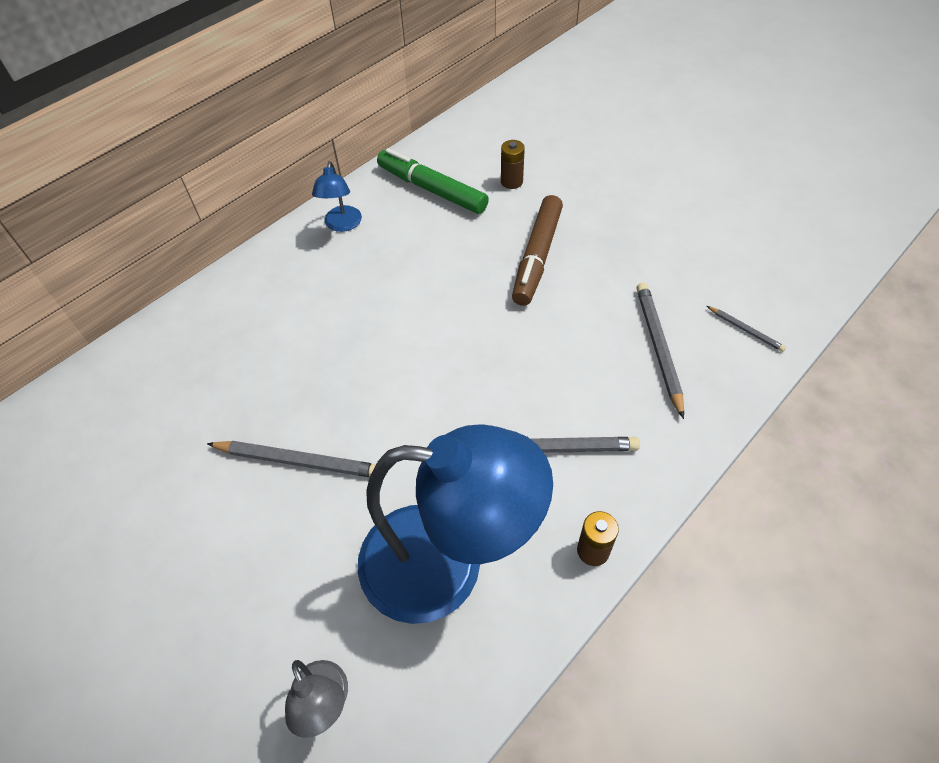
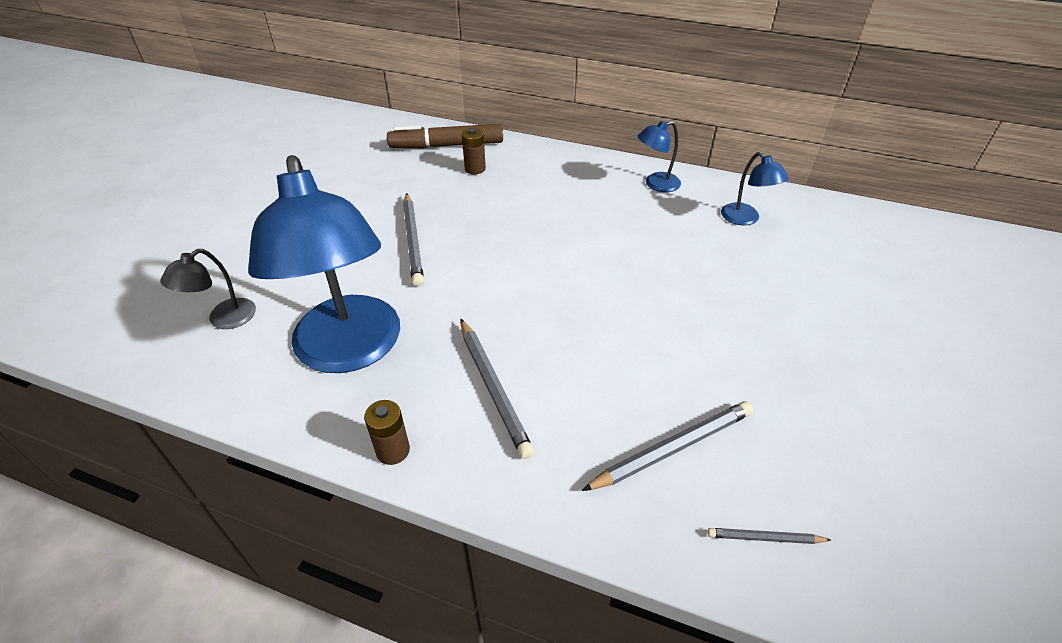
camera: 65 degrees right, 10 degrees down
green marker [377,148,489,214] -> blue lamp [721,152,788,225]
brown battery [501,140,525,189] -> brown battery moved to [462,128,486,175]
brown marker [512,195,563,306] -> brown marker moved to [387,124,503,148]
grey pencil [707,306,786,352] -> grey pencil turned 75 degrees clockwise [707,528,831,544]

